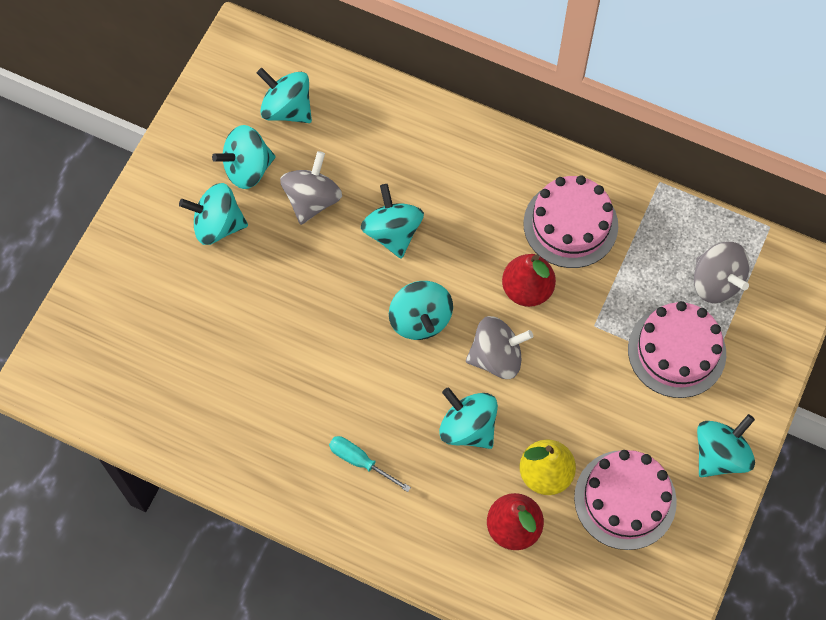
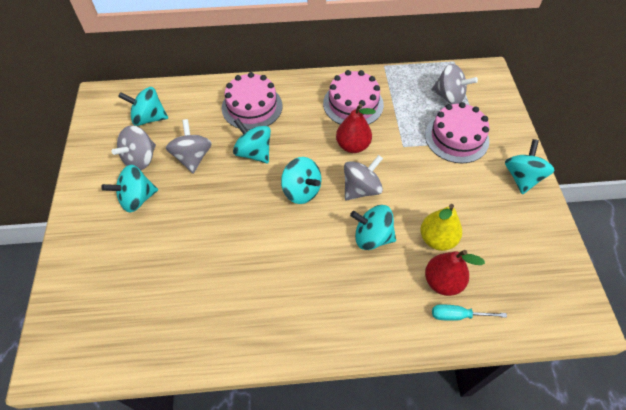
camera: 30 degrees left, 10 degrees down
turquoise spinning top [212,125,276,189] -> grey spinning top [111,125,156,170]
turquoise screwdriver [329,436,411,492] -> turquoise screwdriver moved to [432,304,507,321]
pink cake [574,450,677,550] -> pink cake moved to [222,72,282,130]

